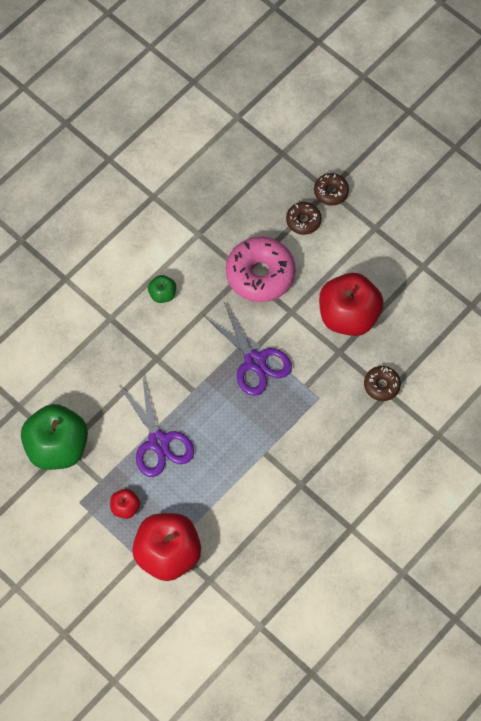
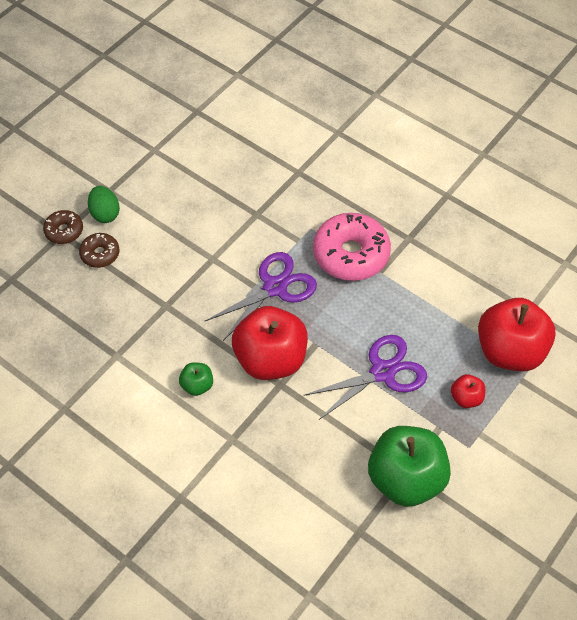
camera: 95 degrees left, 10 degrees down
pink donut [226,237,295,302] -> pink donut moved to [313,213,391,281]
red apple [319,273,384,336] -> red apple moved to [232,306,308,380]
brown donut [364,366,401,401] -> none
none -> green egg [88,186,120,223]

